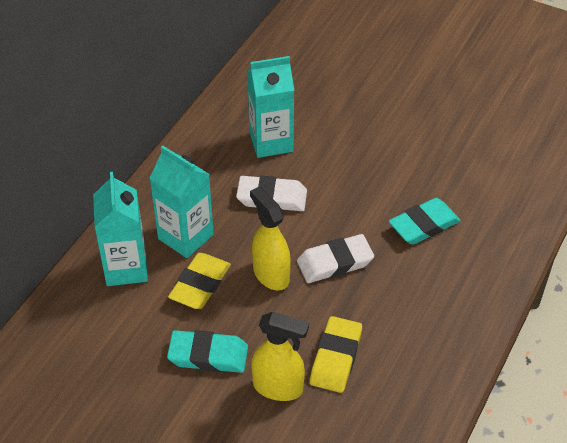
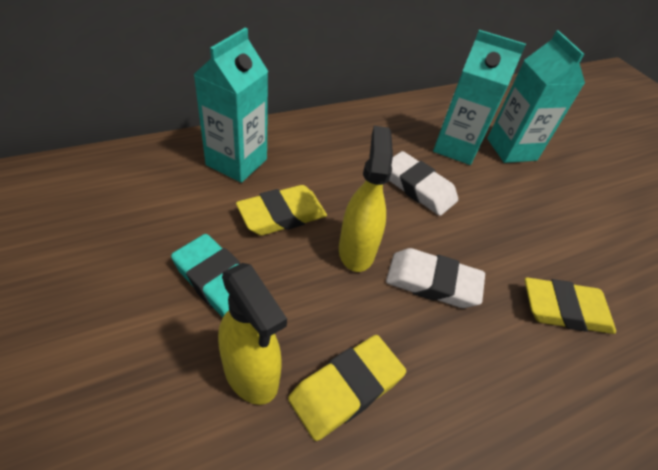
camera: 30 degrees right, 0 degrees up
turquoise carton [149,145,214,258] -> turquoise carton moved to [487,31,585,163]
turquoise eraser [389,198,461,245] -> yellow eraser [525,277,616,334]

